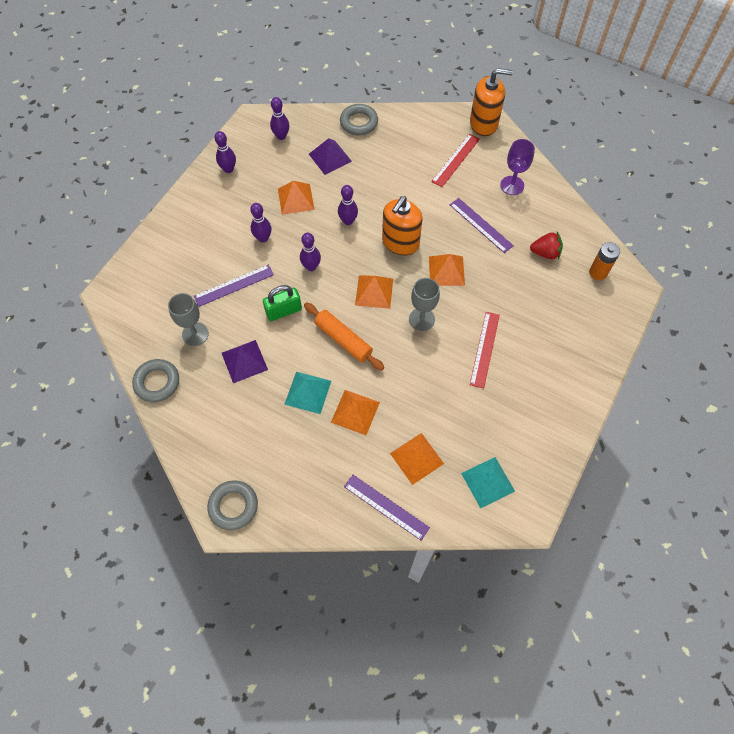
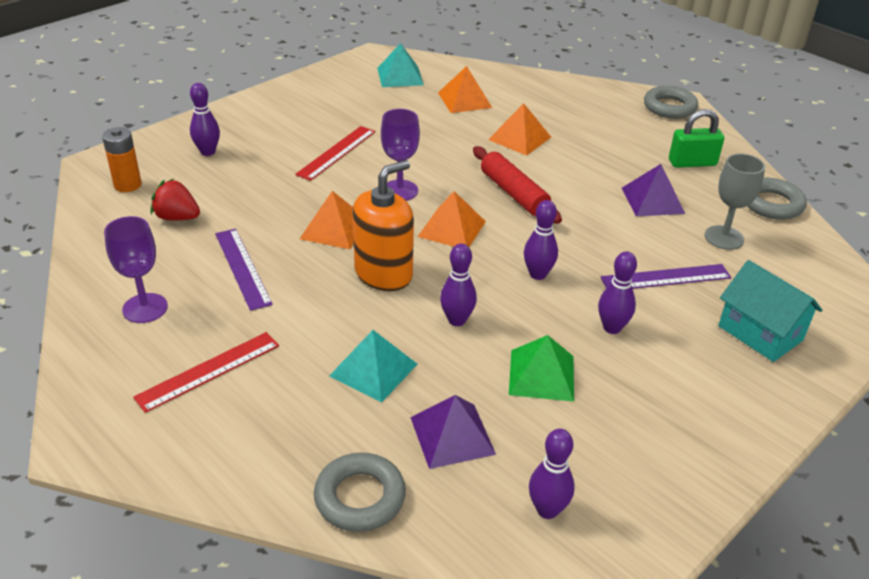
camera: 165 degrees left, 25 degrees down
purple bowling pin [214,131,236,173] -> purple bowling pin moved to [190,83,220,156]
green padlock [263,285,302,321] -> green padlock moved to [669,109,724,168]
orange pyramid [278,181,315,215] -> green pyramid [509,335,574,402]
turquoise pyramid [284,372,331,414] -> turquoise pyramid moved to [329,330,417,403]
orange rolling pin [304,302,384,370] -> red rolling pin [473,146,562,224]
purple ruler [344,475,430,541] -> none
grey goblet [409,278,440,331] -> purple goblet [381,109,420,201]
orange soap dispenser [470,68,513,136] -> none
none -> turquoise house [718,260,823,362]

